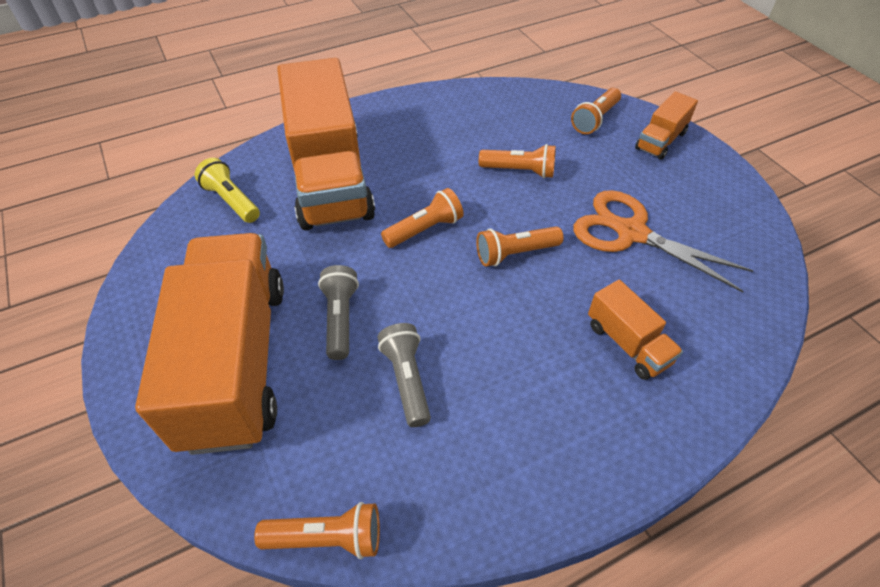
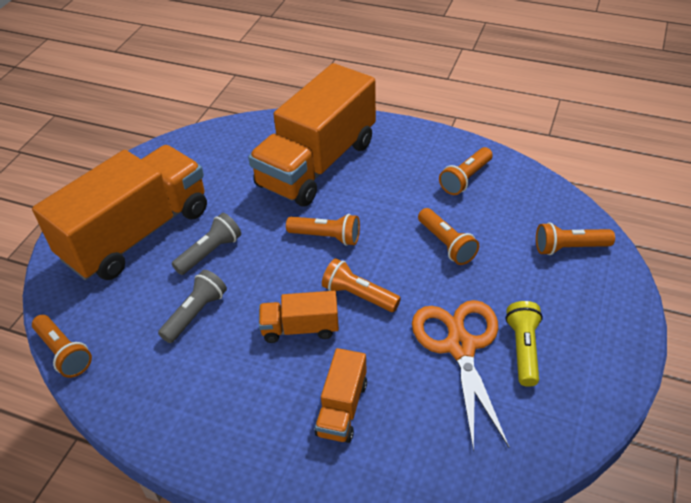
camera: 50 degrees right, 5 degrees down
yellow flashlight [195,158,260,223] -> yellow flashlight moved to [506,301,543,387]
orange truck [635,91,698,160] -> orange truck moved to [259,291,339,343]
none -> orange flashlight [439,147,493,195]

